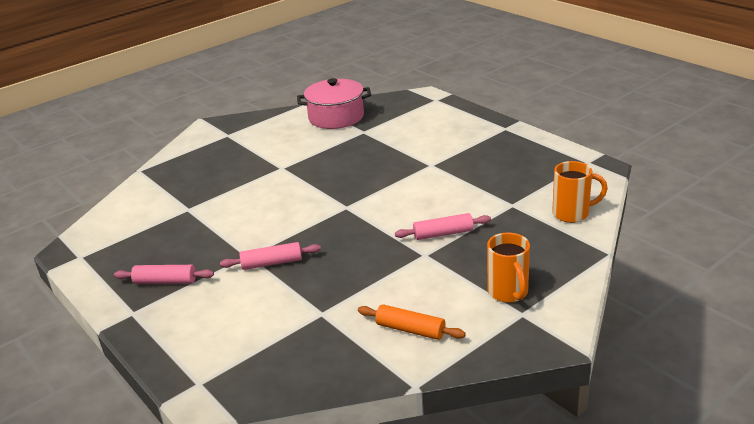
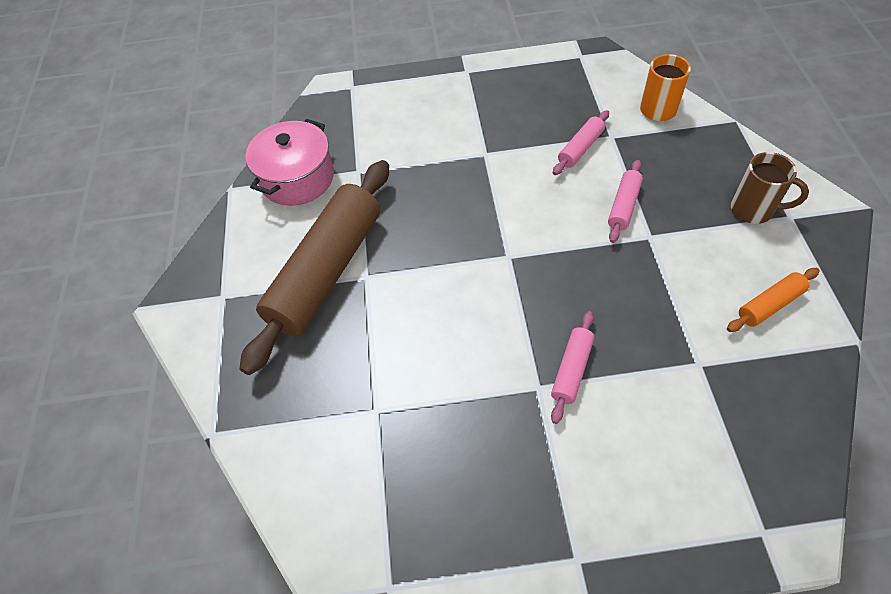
camera: 55 degrees left, 25 degrees up
pink rolling pin [114,265,214,284] -> pink rolling pin moved to [553,110,609,175]
orange mug [487,233,530,303] -> brown mug [731,152,809,224]
none -> brown rolling pin [239,160,389,375]

